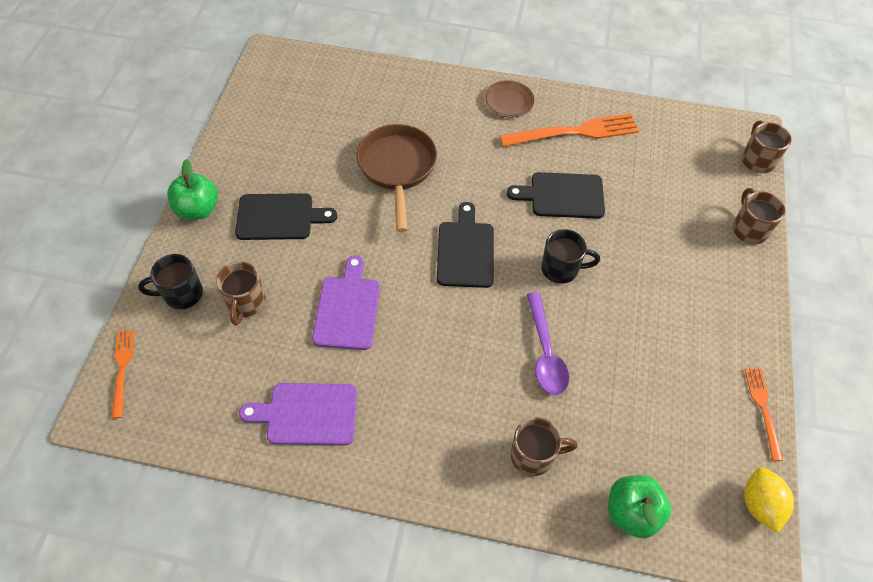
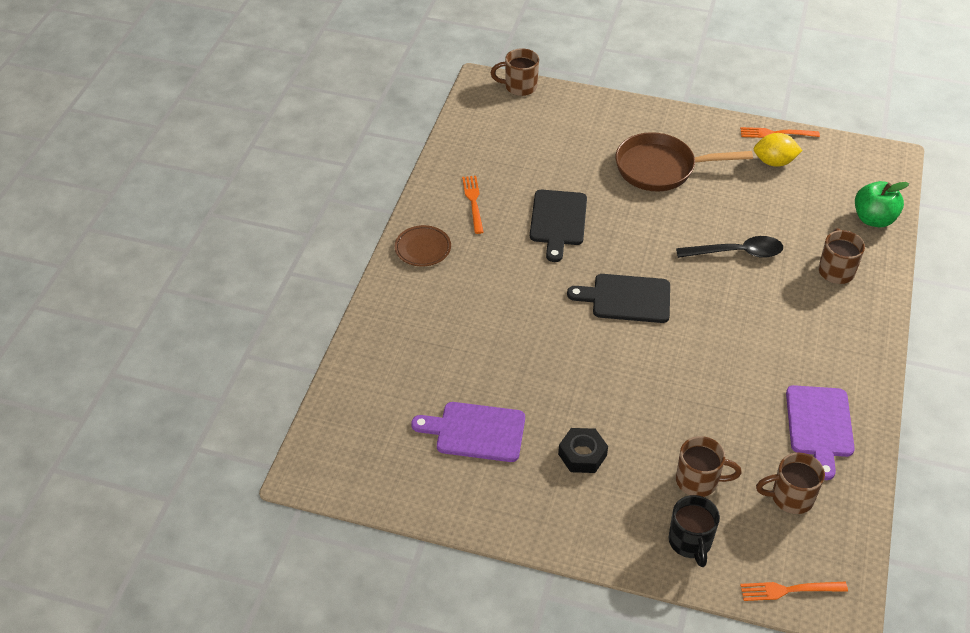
camera: 85 degrees left, 10 degrees down
green apple [167,159,218,220] -> none
black cutting board [235,193,337,240] -> black nut [558,428,608,473]
purple cutting board [312,255,380,350] -> purple cutting board moved to [411,402,525,462]
brown pan [357,124,437,232] -> brown pan moved to [616,132,753,192]
orange fork [500,114,639,147] -> orange fork [462,176,484,234], size x0.56
purple spoon [527,292,569,395] -> black spoon [676,236,783,258]
black mug [541,229,600,284] -> none
brown mug [733,188,786,244] -> brown mug moved to [756,453,825,514]
yellow lemon [744,467,794,533] -> yellow lemon moved to [754,133,803,167]

